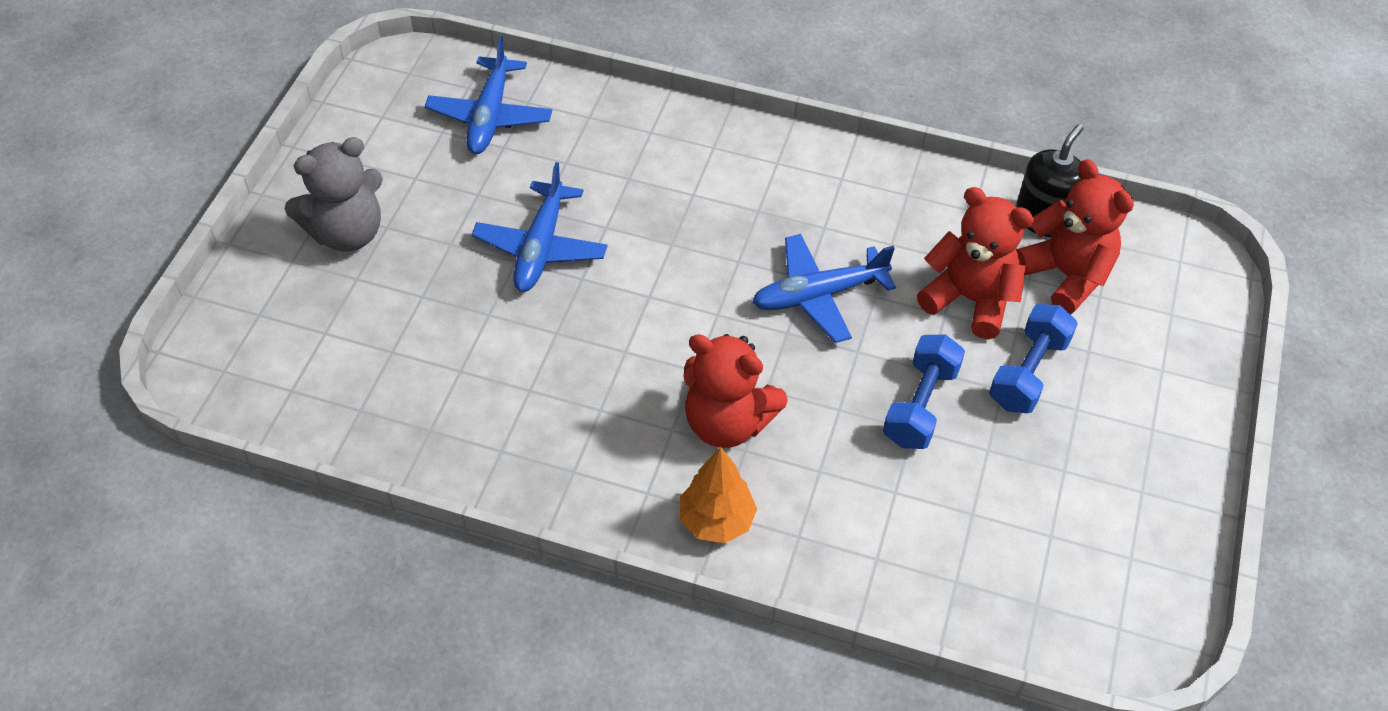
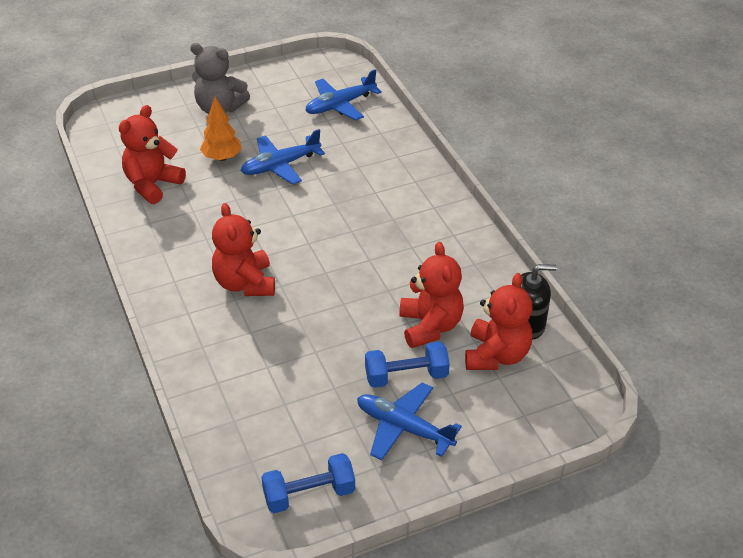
camera: 50 degrees right, 10 degrees down
orange tree [680,447,757,543] -> orange tree moved to [200,97,242,161]
blue plane [752,234,896,343] -> blue plane moved to [357,383,462,461]
blue dumbbell [883,335,965,449] -> blue dumbbell moved to [261,453,355,513]
none -> red teddy bear [119,105,186,204]

